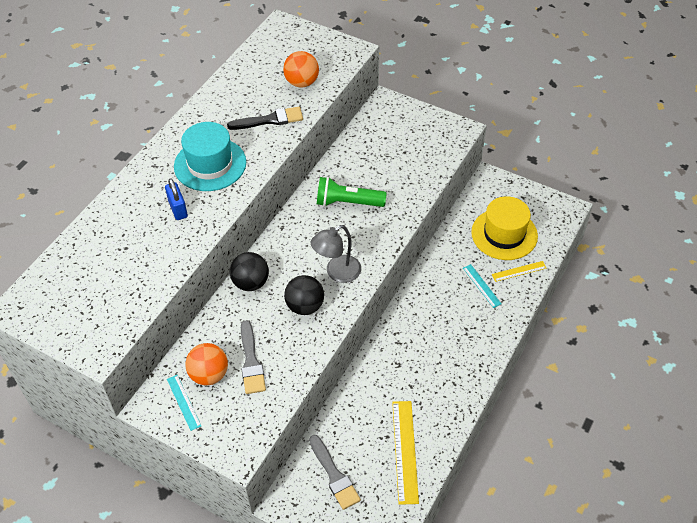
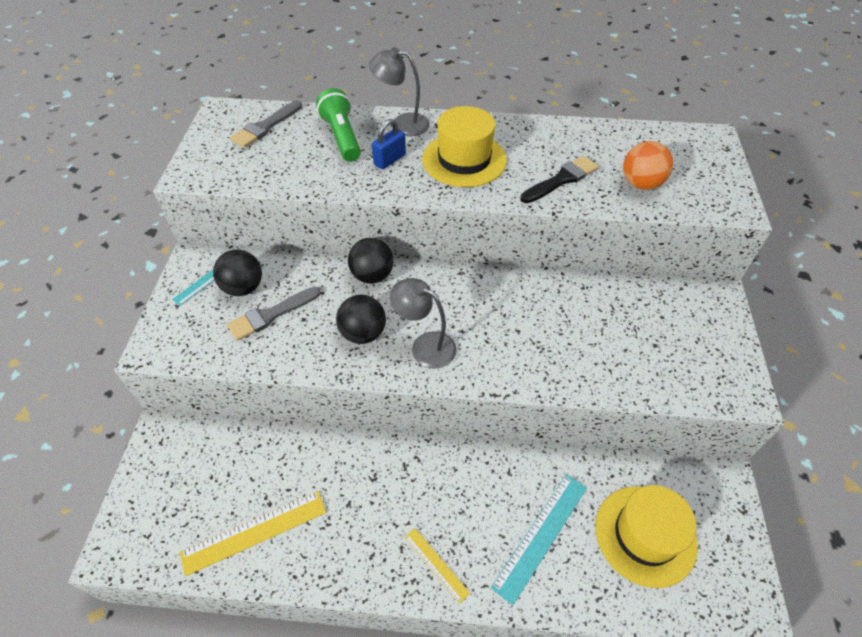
camera: 65 degrees right, 0 degrees up
turquoise hat [174,122,246,191] -> yellow hat [422,106,507,187]
orange ball [185,343,228,385] -> black ball [213,250,262,296]
black brush [227,107,303,130] -> black brush turned 90 degrees counterclockwise [521,156,599,203]
grey brush [309,435,361,510] -> grey brush moved to [230,100,302,148]
green flashlight [317,177,387,207] -> green flashlight moved to [316,88,361,162]
turquoise ruler [463,264,502,308] -> turquoise ruler [491,474,587,605], size x1.76
yellow ruler [492,261,547,282] -> yellow ruler moved to [404,528,470,604]
none -> grey lamp [369,47,430,137]

